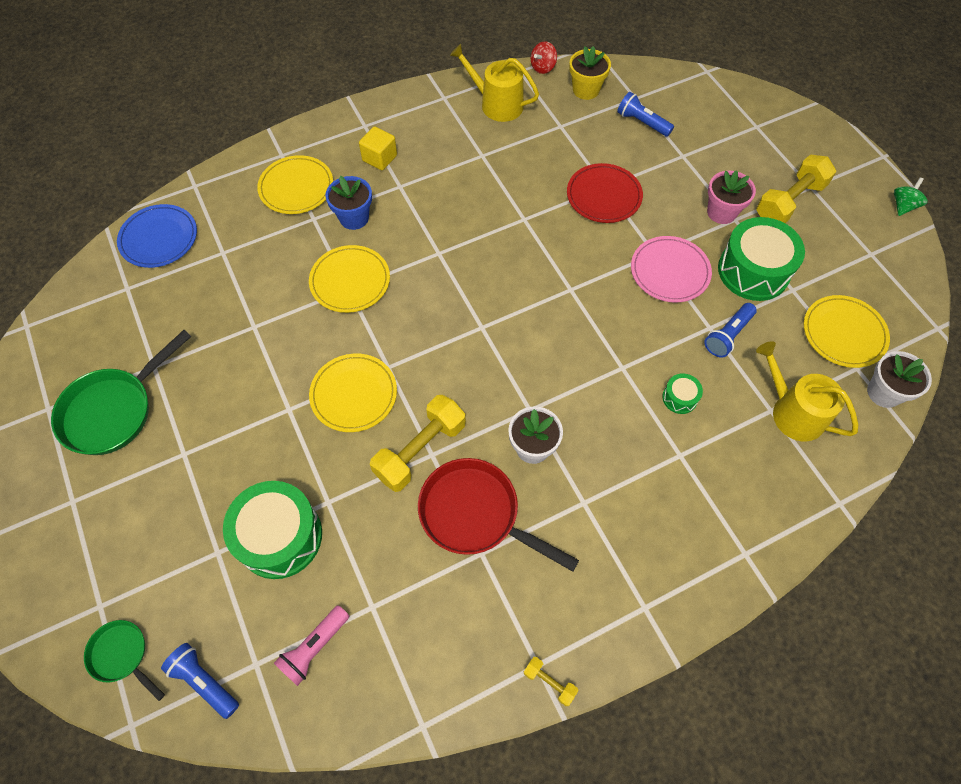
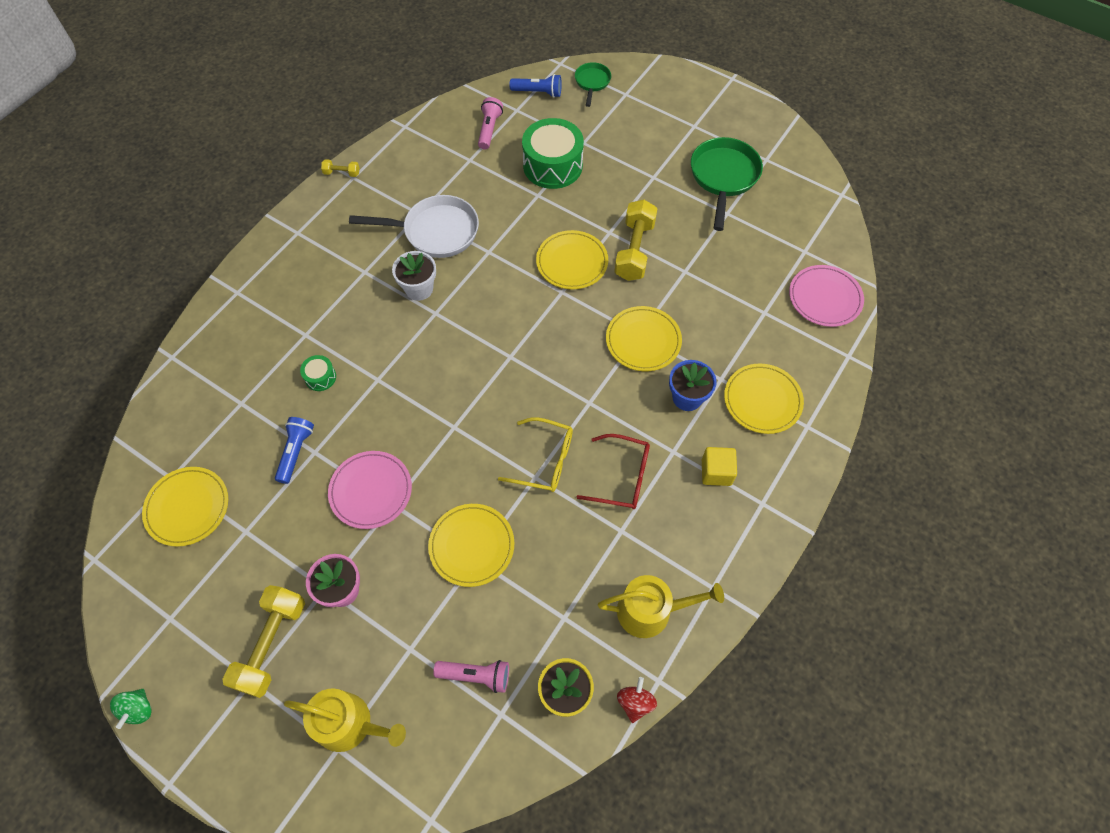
camera: 150 degrees right, 0 degrees up
green pan [84,620,165,701] -> green pan turned 90 degrees counterclockwise [575,62,611,107]
blue plate [117,204,197,268] -> pink plate [789,265,864,327]
yellow dumbbell [370,395,466,492] -> yellow dumbbell moved to [614,200,658,281]
red pan [418,458,579,572] -> white pan [349,195,479,258]
red plate [567,163,643,223] -> yellow plate [428,504,514,587]
blue flashlight [617,92,674,137] -> pink flashlight [433,660,509,693]
green drum [718,217,805,301] -> none
yellow watering can [756,341,858,441] -> yellow watering can moved to [284,688,406,752]
white flower pot [867,351,932,408] -> none
none -> yellow glasses [498,417,573,492]
none -> red glasses [577,434,650,509]

